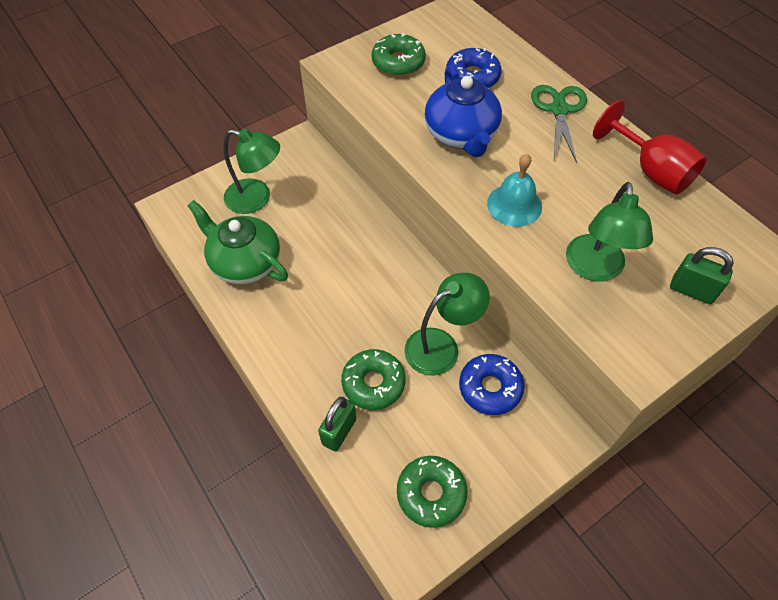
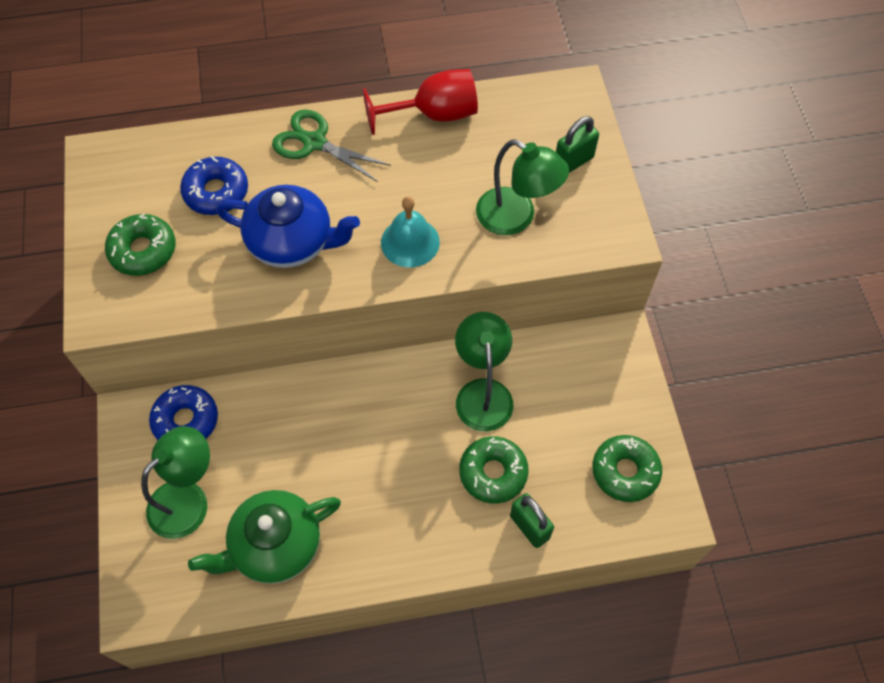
camera: 65 degrees left, 5 degrees up
blue donut [459,354,525,415] -> blue donut moved to [149,385,218,440]

